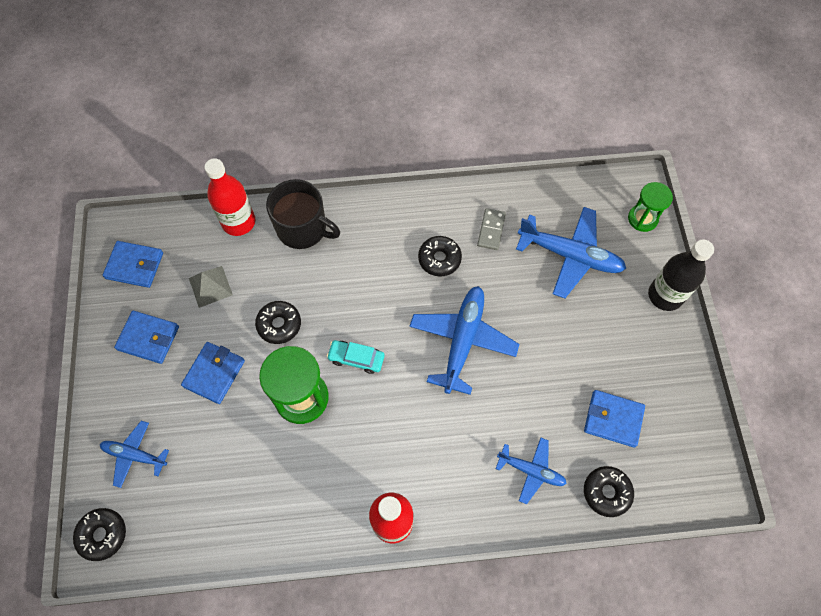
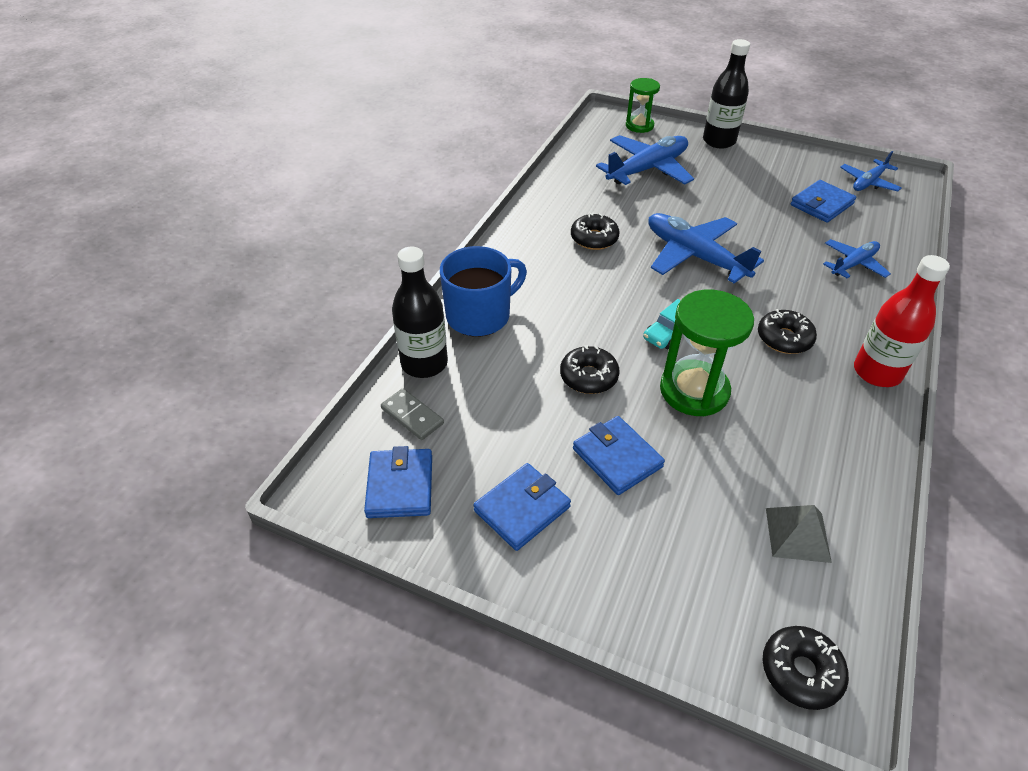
camera: 60 degrees left, 20 degrees down
blue plane [100,421,169,488] -> blue plane moved to [840,151,902,192]
blue wallet [103,241,163,288] -> blue wallet turned 45 degrees counterclockwise [364,446,432,518]
grey pyramid [189,266,233,308] -> grey pyramid moved to [766,505,832,563]
red bottle [204,158,255,236] -> black bottle [392,247,448,378]
black mug [266,179,340,249] -> blue mug [440,246,527,337]
grey domino [477,208,506,250] -> grey domino moved to [381,389,444,440]
black donut [584,466,634,517] -> black donut moved to [758,309,817,354]

